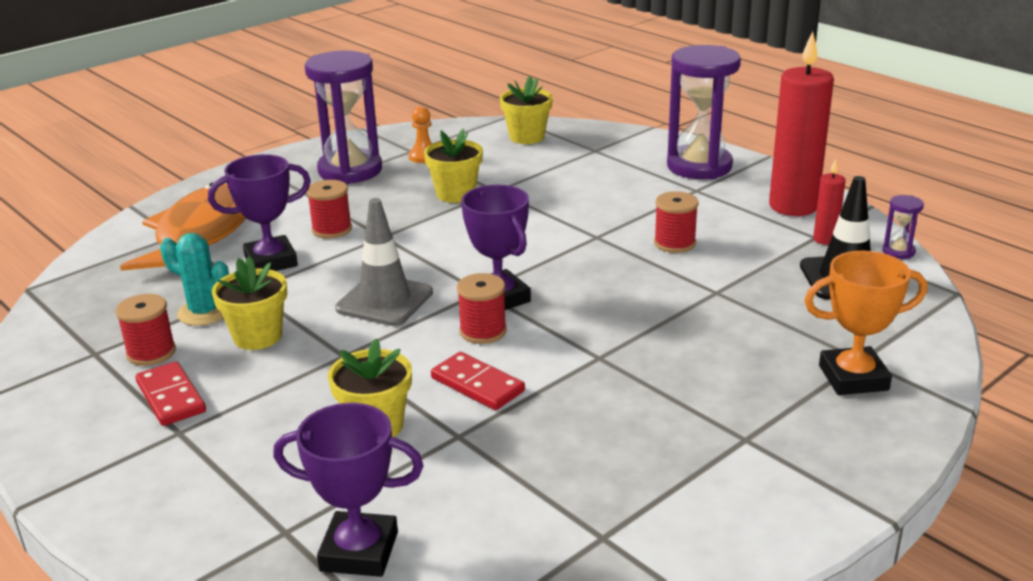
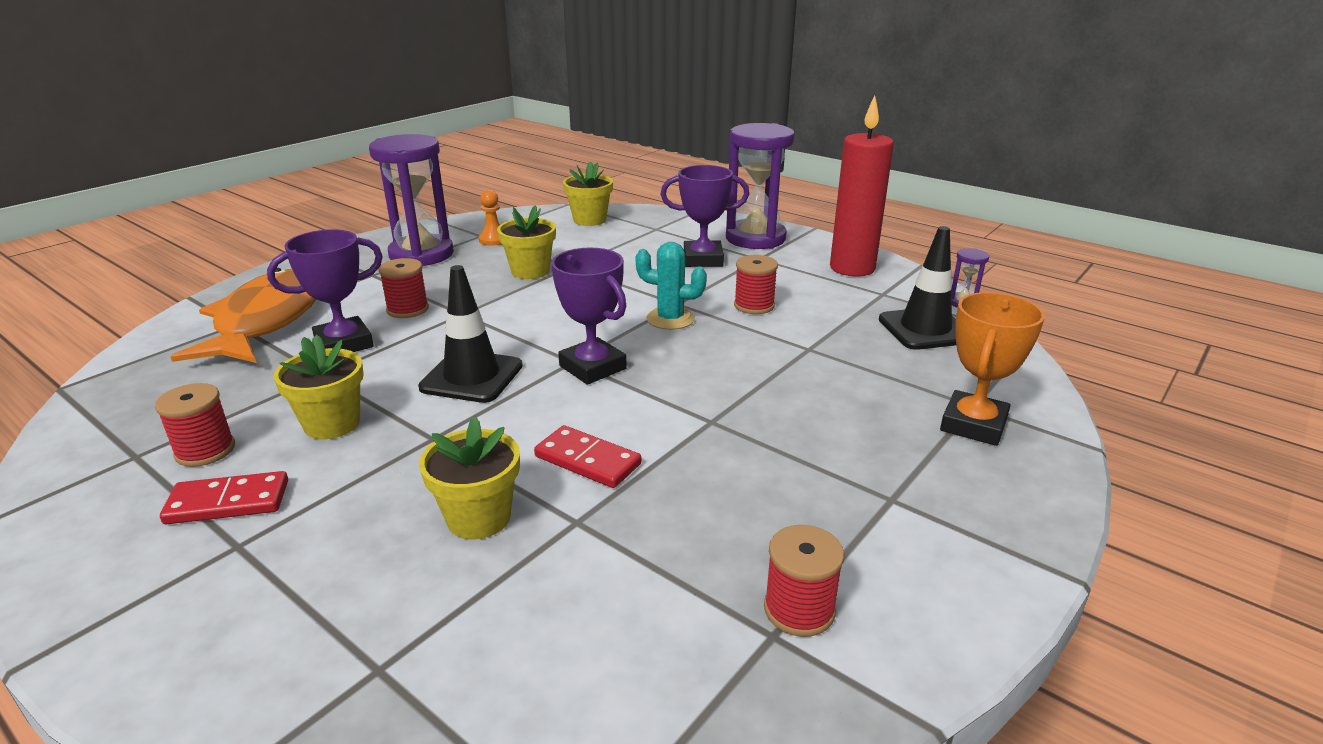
camera: 10 degrees left, 0 degrees up
red domino [135,361,206,426] -> red domino turned 60 degrees counterclockwise [160,471,288,524]
turquoise cactus [160,233,229,326] -> turquoise cactus moved to [635,242,707,330]
purple trophy [273,403,423,577] -> purple trophy moved to [660,165,749,267]
grey traffic cone [335,198,433,326] -> black traffic cone [418,265,523,403]
red spool [457,273,507,344] -> red spool moved to [764,525,844,637]
orange trophy [804,251,927,395] -> orange trophy turned 45 degrees counterclockwise [940,292,1045,446]
red candle [813,159,846,245] -> none

